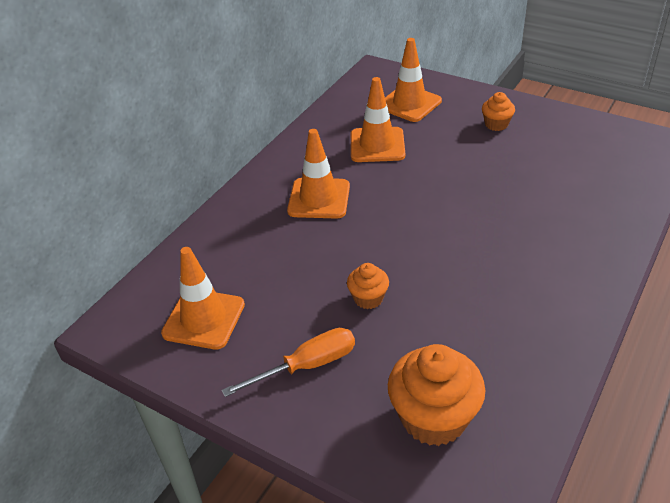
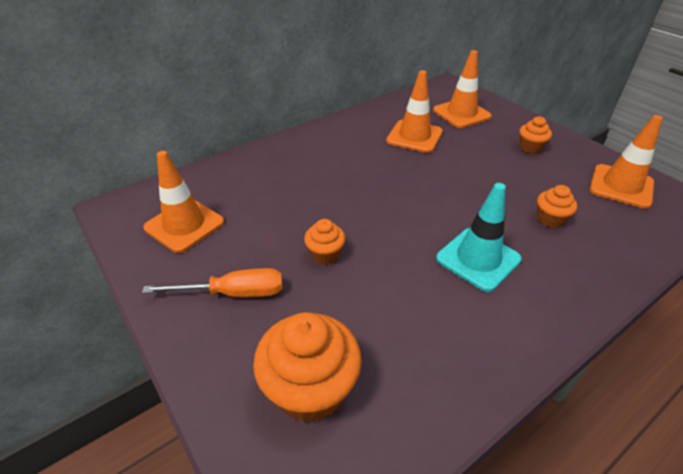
camera: 20 degrees right, 0 degrees up
orange traffic cone [287,129,350,219] -> orange traffic cone moved to [590,115,663,209]
none -> turquoise traffic cone [436,183,522,292]
none -> orange cupcake [537,185,577,228]

